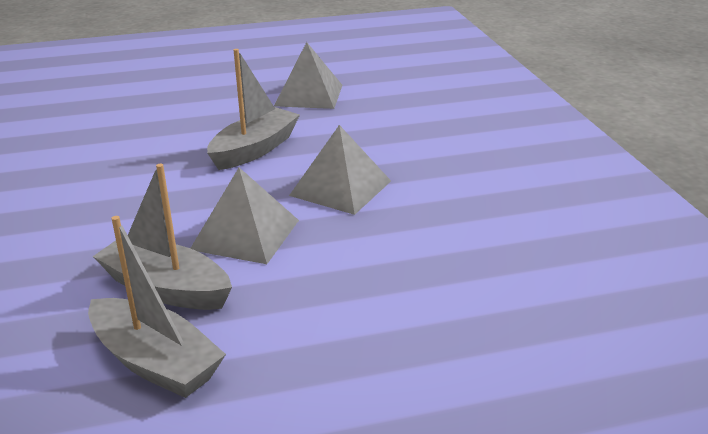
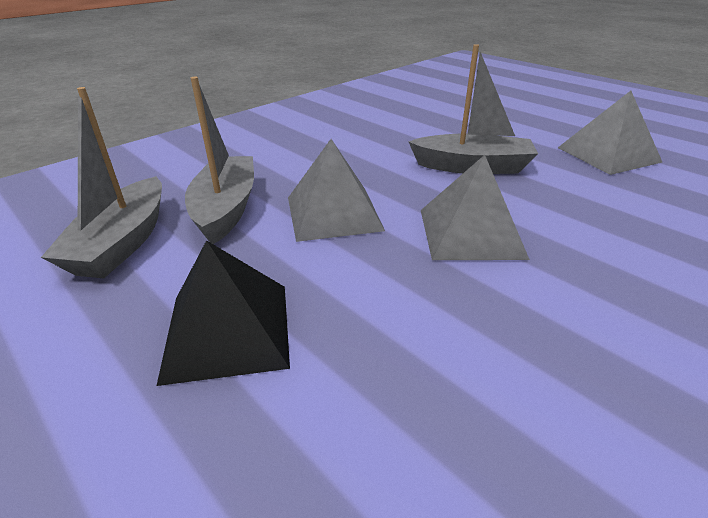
camera: 60 degrees right, 5 degrees up
none -> black pyramid [156,240,290,386]

